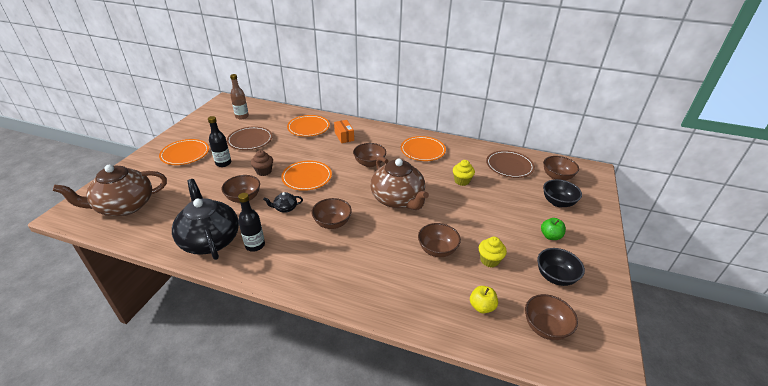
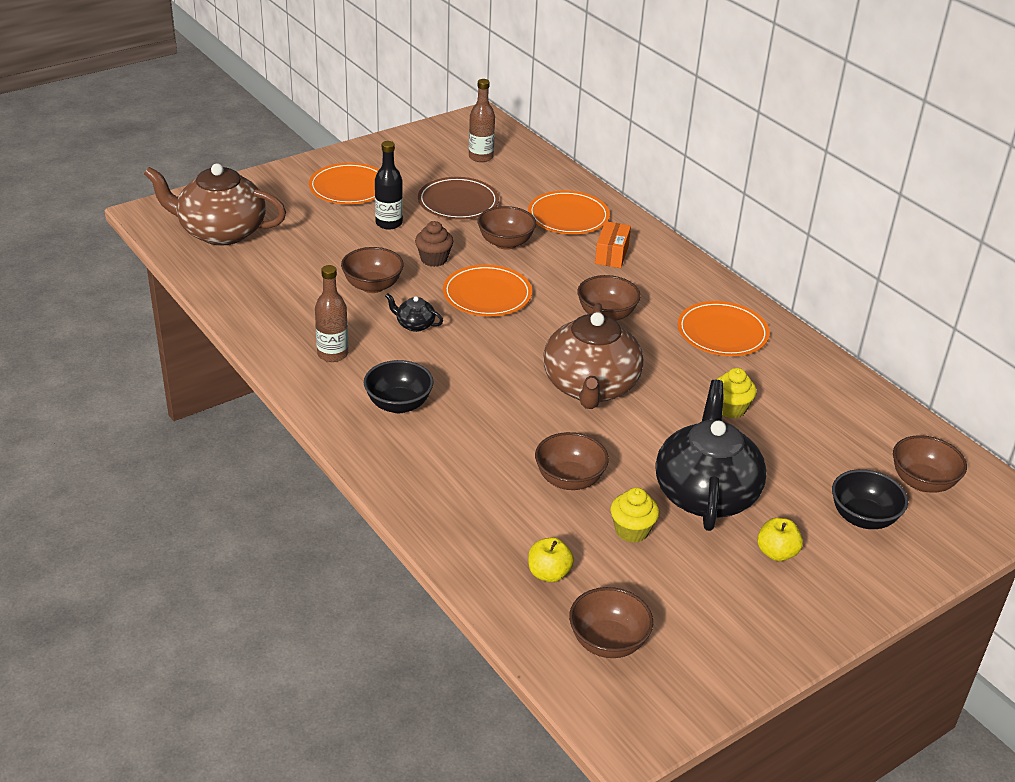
camera: 35 degrees right, 0 degrees up
black teapot [172,179,239,260] -> black teapot moved to [656,380,767,531]
black bottle [238,193,265,252] -> brown bottle [315,265,348,362]
brown bowl [311,198,352,229] -> brown bowl moved to [477,206,536,250]
brown plate [486,150,535,178] -> none
black bowl [537,248,585,286] -> black bowl moved to [364,360,433,413]
green apple [541,218,566,240] -> yellow apple [757,518,803,561]

